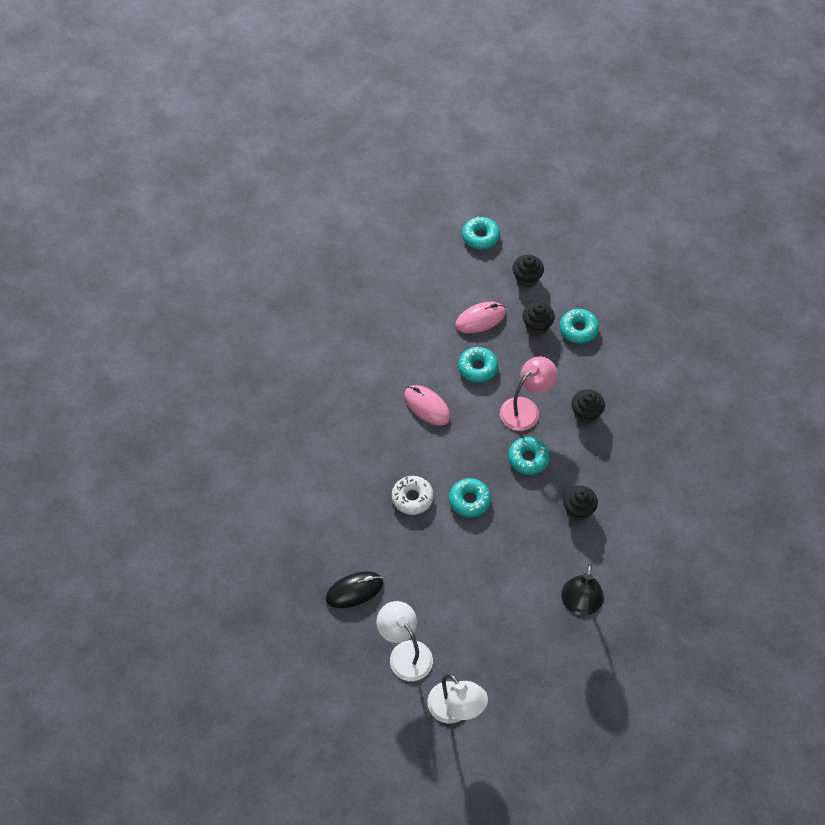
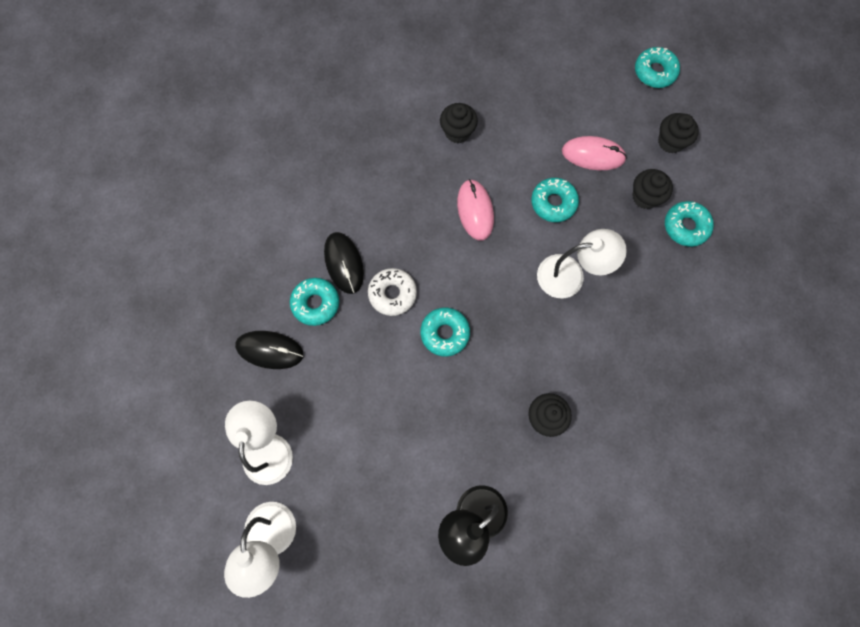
camera: 35 degrees right, 15 degrees up
pink lamp [500,357,557,431] -> white lamp [537,229,627,298]
turquoise donut [508,437,550,475] -> turquoise donut moved to [290,278,339,326]
black cupcake [572,389,605,424] -> black cupcake moved to [440,103,478,144]
none -> black mouse [324,232,364,294]

